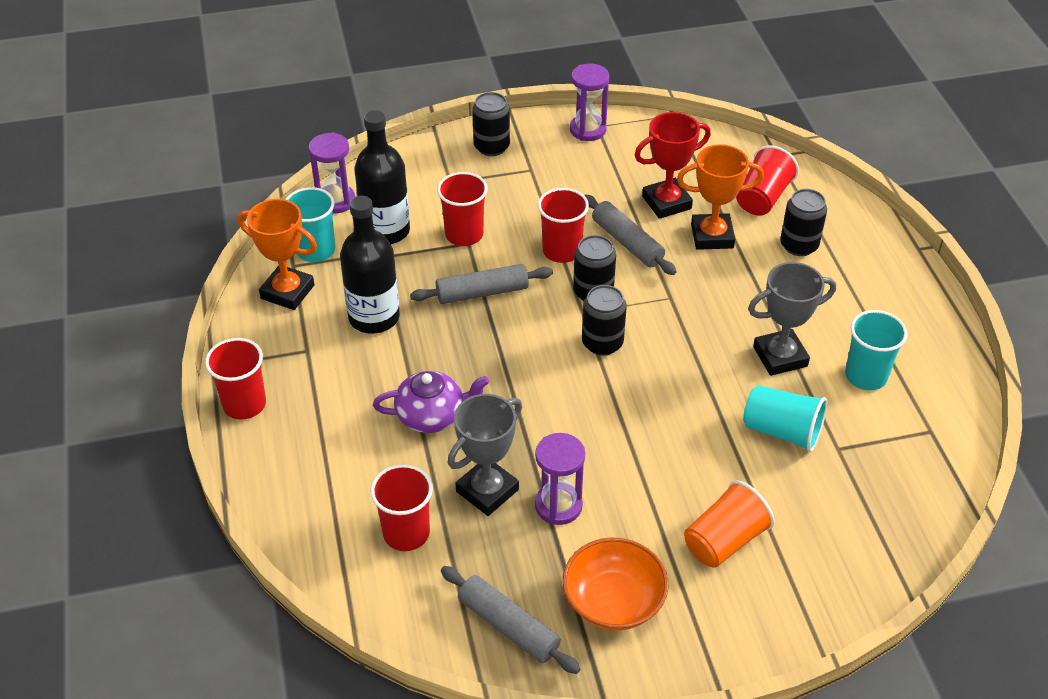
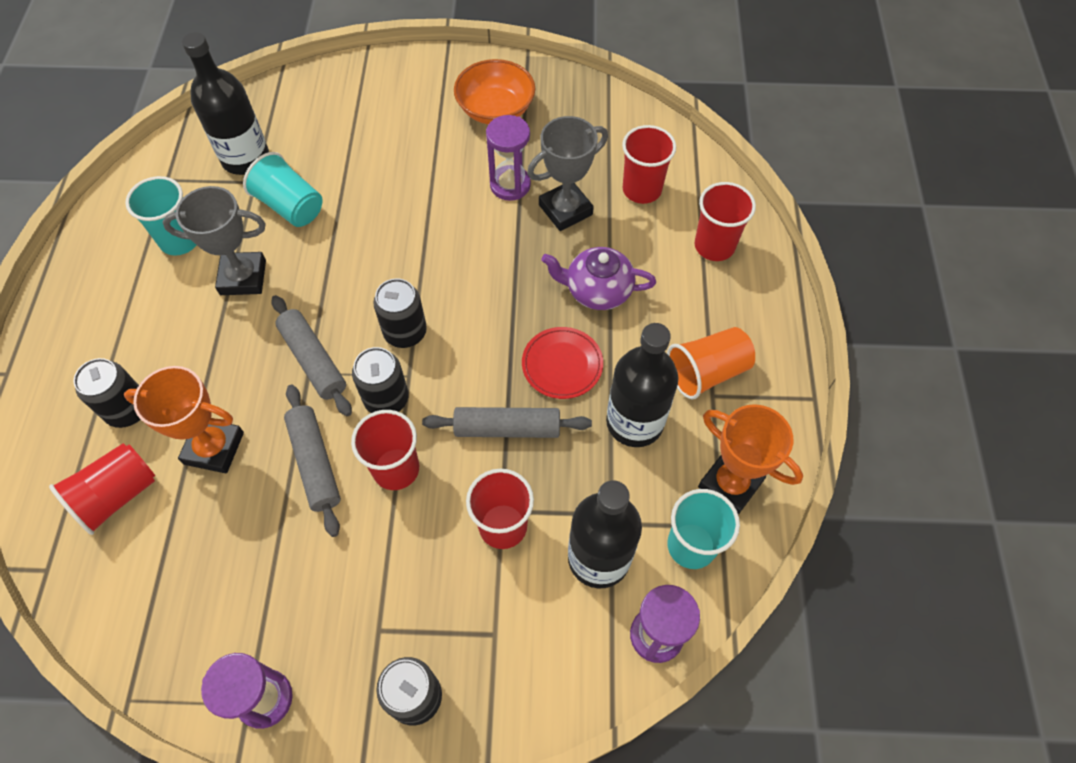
camera: 165 degrees left, 15 degrees up
red cup [205,338,266,420] -> red cup moved to [695,182,756,261]
grey rolling pin [441,566,580,674] -> grey rolling pin moved to [272,295,352,416]
red trophy [635,112,711,219] -> none
orange cup [684,480,775,568] -> orange cup moved to [667,327,755,399]
none -> black bottle [182,32,269,175]
none -> red plate [522,327,603,399]

